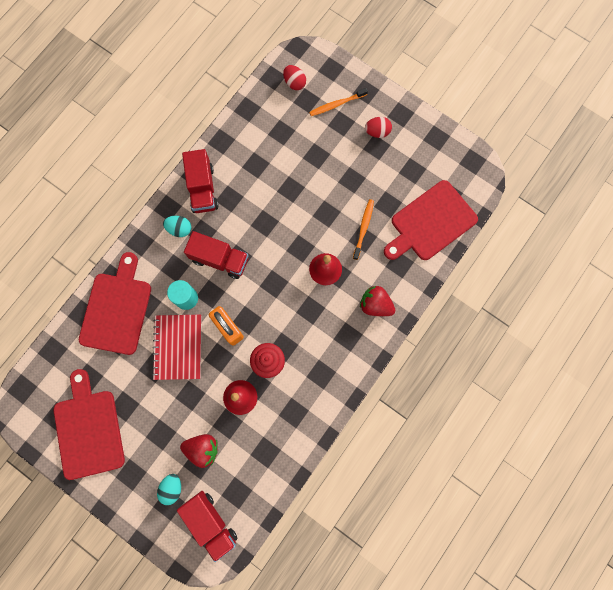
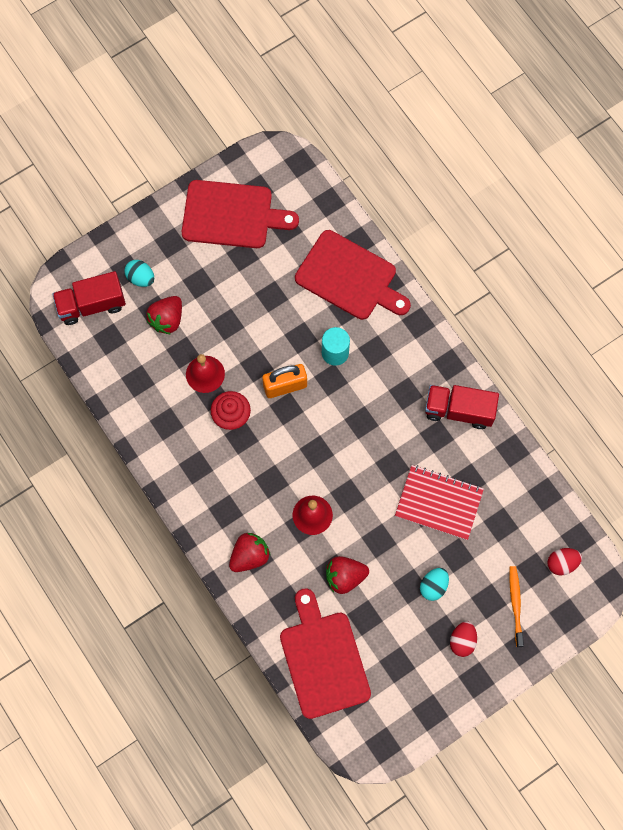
camera: 110 degrees right, 5 degrees down
red notebook [152,315,201,380] -> red notebook moved to [395,465,484,540]
turquoise egg [163,216,192,237] -> turquoise egg moved to [420,568,449,601]
red truck [184,231,249,279] -> none
orange toothbrush [353,199,374,260] -> red strawberry [326,556,369,594]

